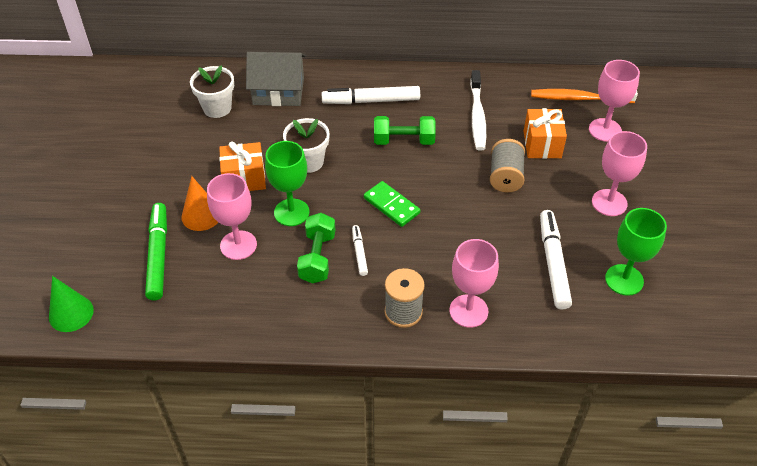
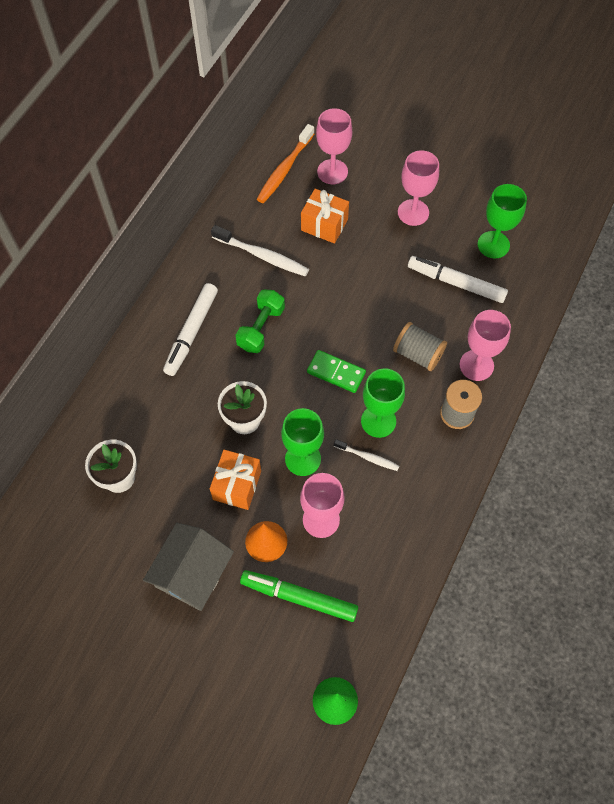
camera: 65 degrees left, 15 degrees up
grey house [246,52,306,106] -> grey house moved to [143,523,234,611]
green dumbbell [297,213,335,284] -> white toothbrush [334,439,399,471]
white marker [352,225,368,276] -> green goblet [361,368,405,438]
green domino [364,181,420,227] -> green domino turned 45 degrees clockwise [307,350,366,393]
grey spool [490,139,525,192] -> grey spool moved to [393,322,447,371]

